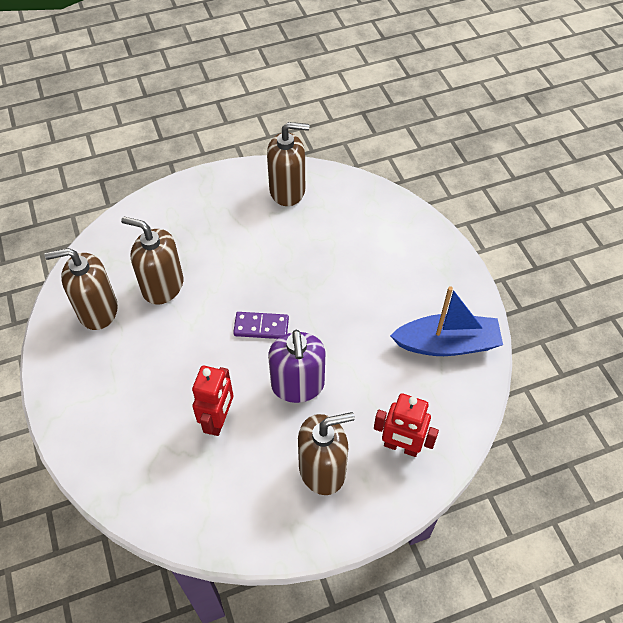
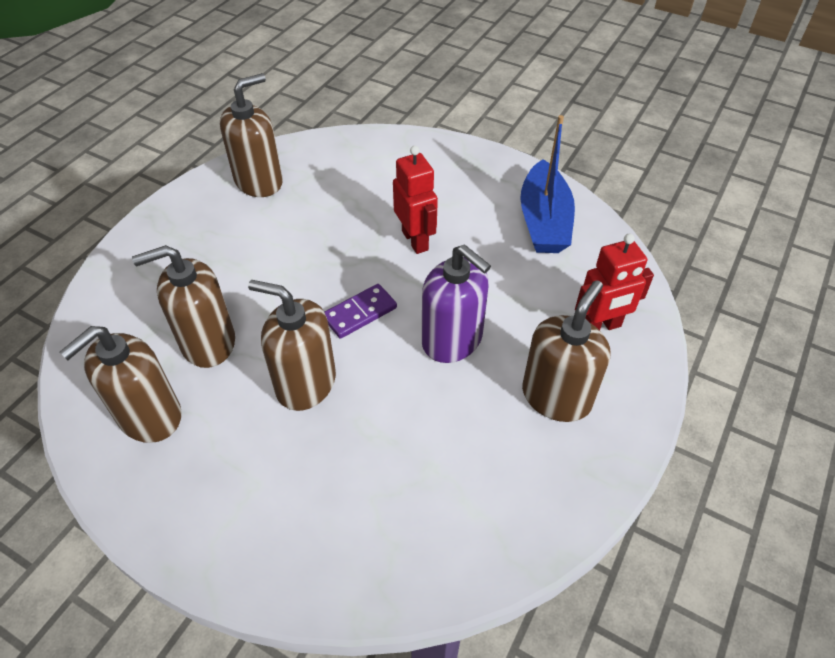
camera: 40 degrees left, 5 degrees down
red robot [192,365,233,436] -> red robot moved to [393,146,438,254]
blue boat [390,286,503,356] -> blue boat turned 135 degrees clockwise [520,115,575,253]
none -> brown soap dispenser [248,280,336,411]

